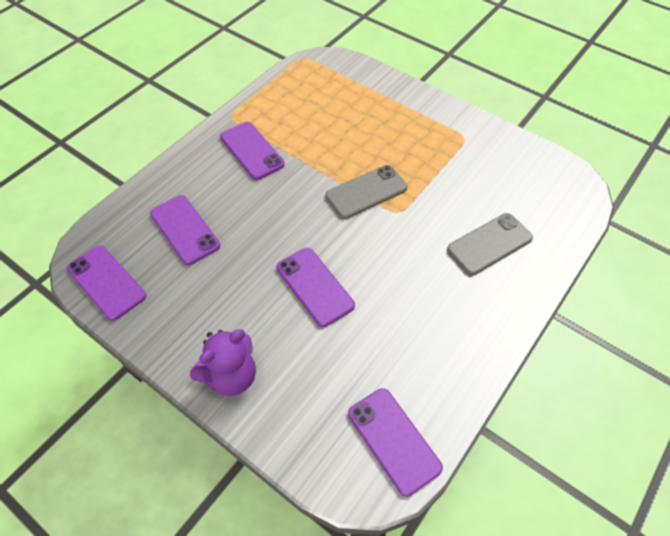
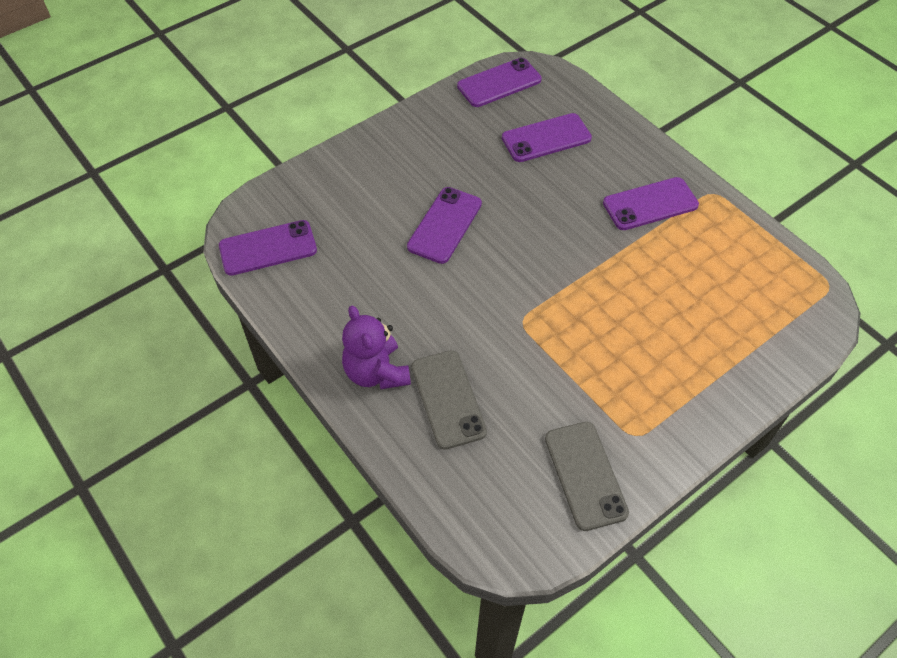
camera: 105 degrees right, 0 degrees up
purple teddy bear [190,329,256,396] -> purple teddy bear moved to [342,306,411,389]
purple phone [277,248,355,327] -> purple phone turned 45 degrees counterclockwise [407,187,482,264]
grey phone [326,165,408,219] -> grey phone moved to [545,422,629,531]

